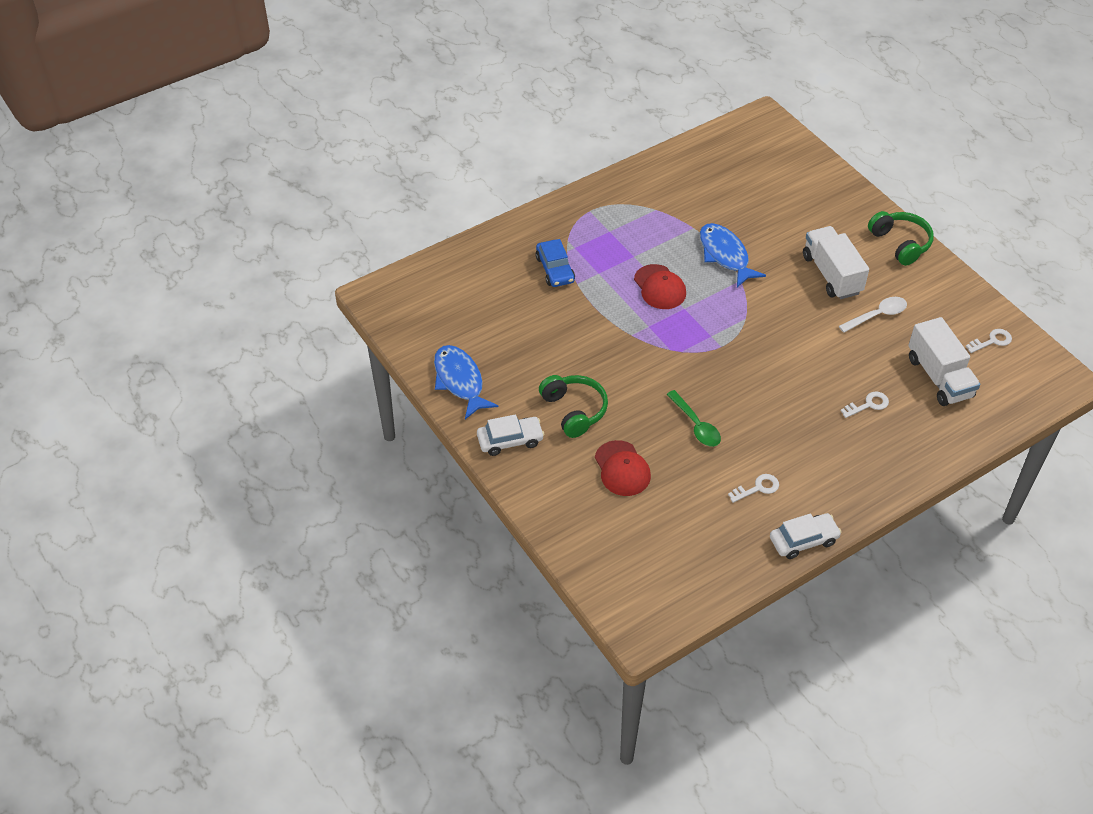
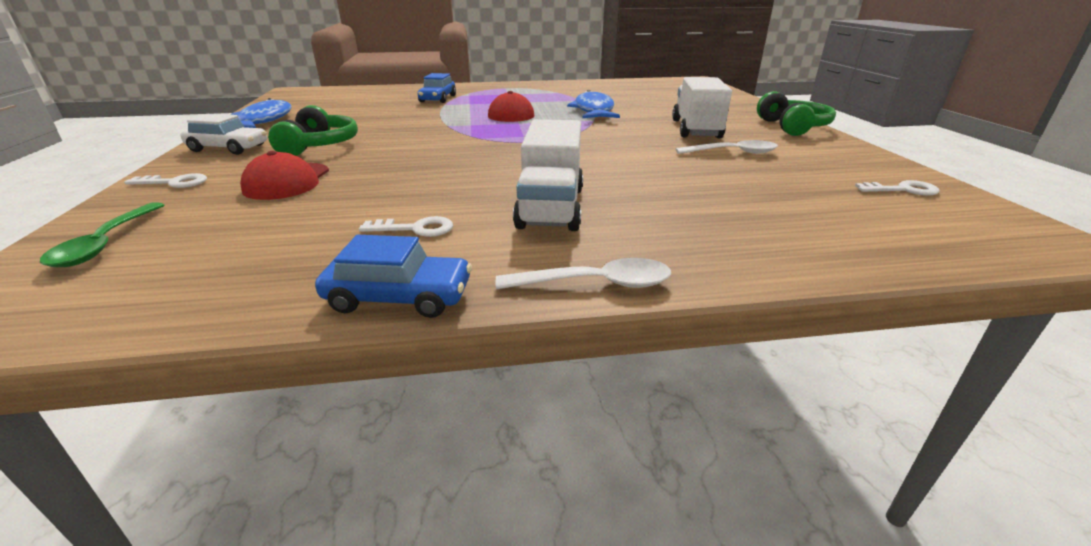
camera: 25 degrees right, 20 degrees down
green spoon [666,390,721,447] -> green spoon moved to [40,202,164,267]
white car [770,513,842,559] -> blue car [315,235,472,318]
white key [841,392,889,418] -> white key moved to [124,173,207,188]
white truck [908,317,980,406] -> white truck moved to [513,119,583,231]
none -> white spoon [496,258,671,289]

